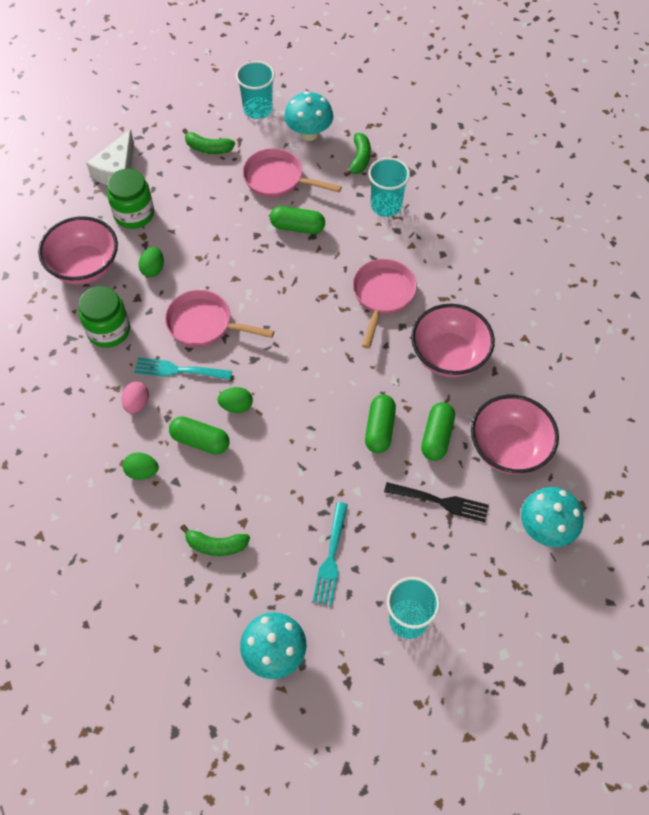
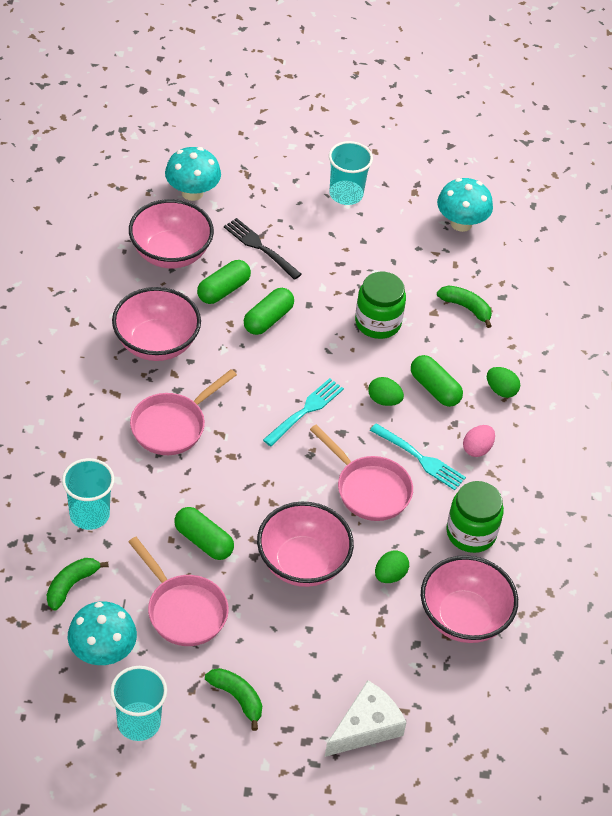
camera: 155 degrees left, 10 degrees down
green jar [107,169,154,229] -> green jar moved to [355,272,406,339]
turquoise fork [313,502,348,606] -> turquoise fork moved to [263,378,344,447]
none -> pink bowl [257,502,354,587]

